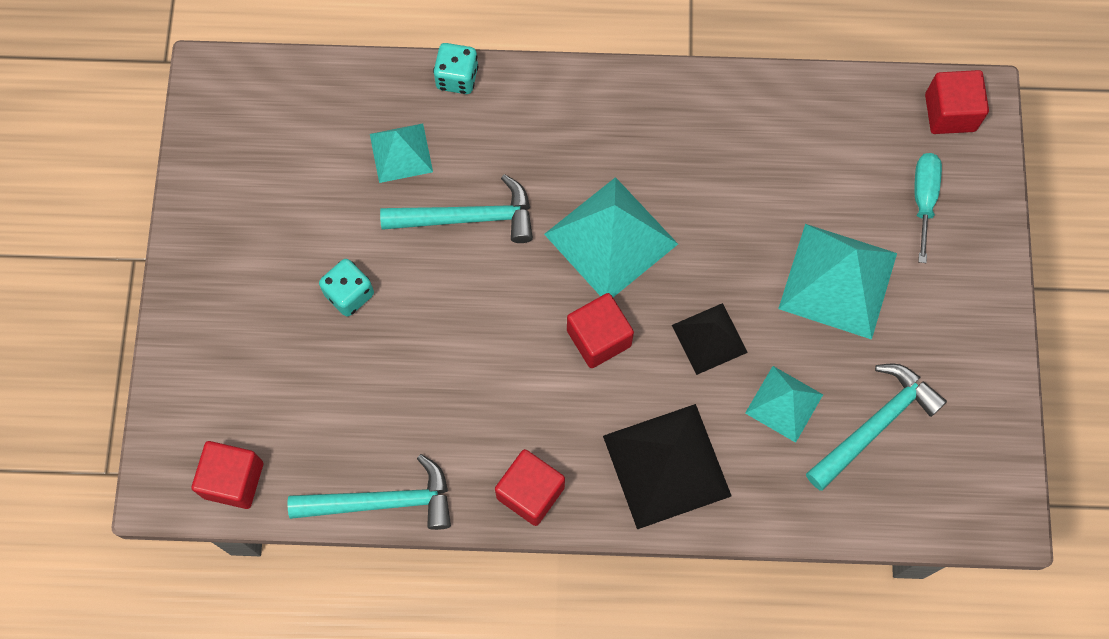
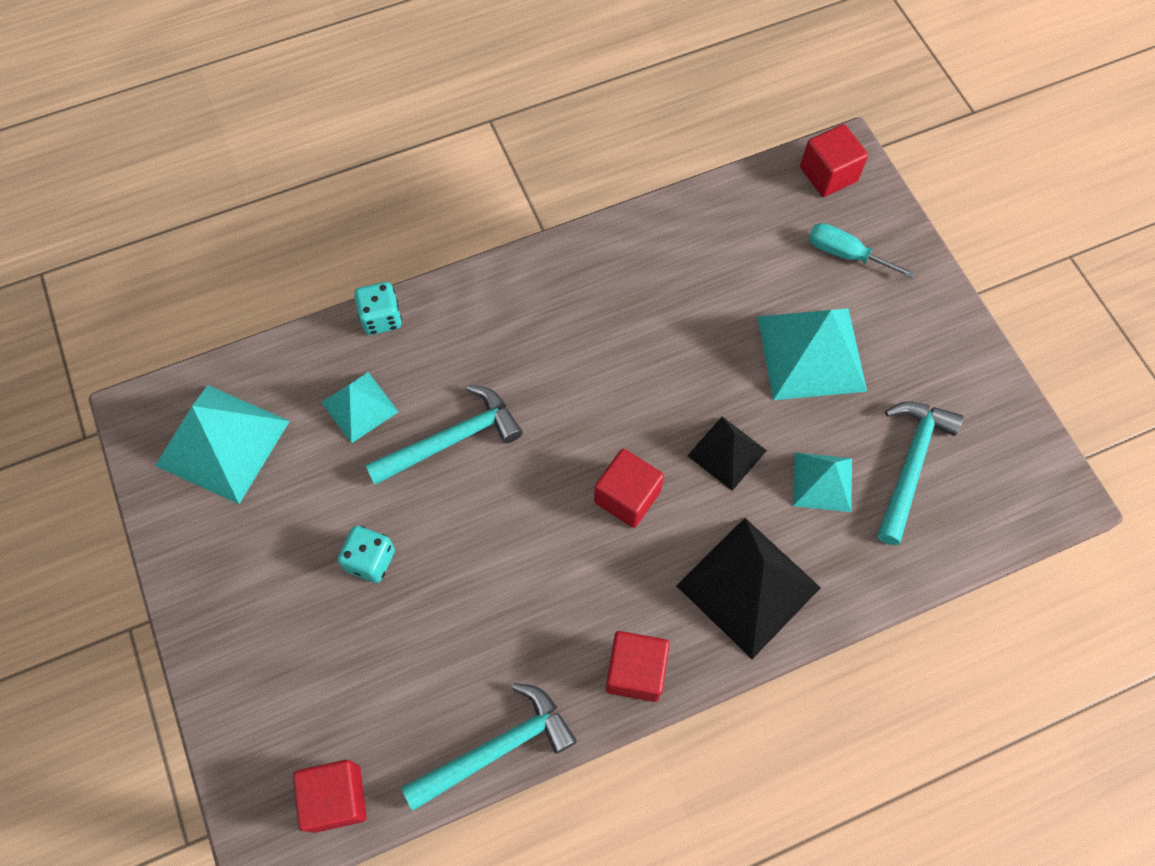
camera: 25 degrees left, 5 degrees down
turquoise pyramid [544,177,678,297] -> turquoise pyramid moved to [155,385,290,504]
turquoise screwdriver [914,153,942,263] -> turquoise screwdriver turned 45 degrees counterclockwise [809,223,916,279]

